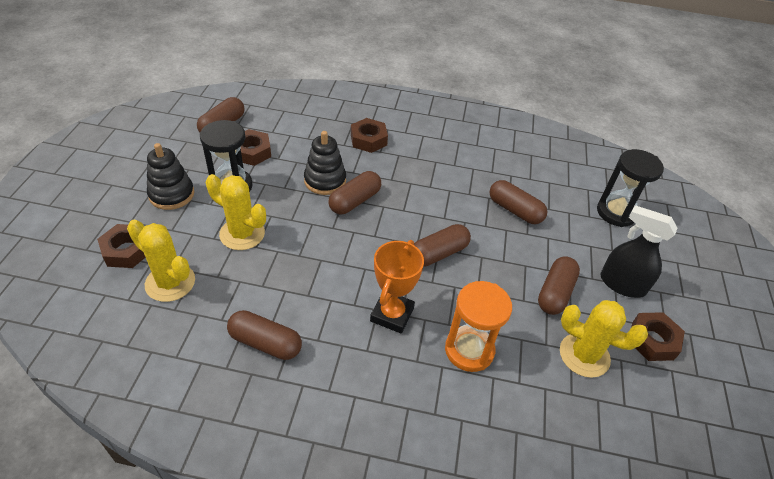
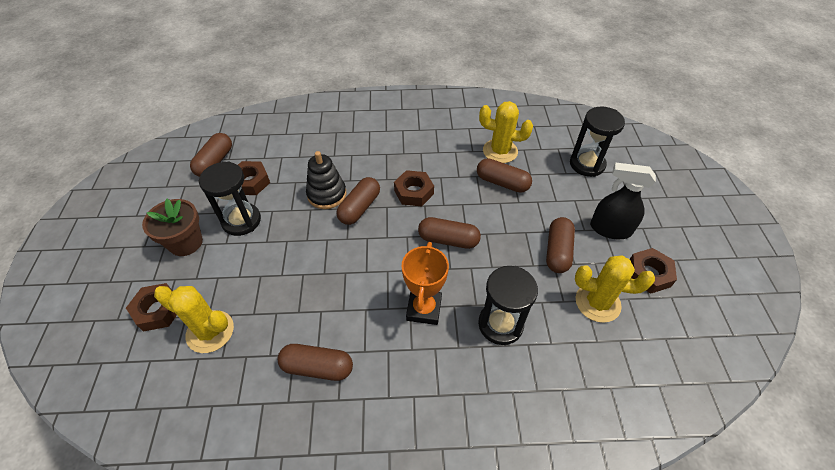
camera: 10 degrees left, 5 degrees up
black stacking toy [147,143,194,210] -> brown flower pot [142,199,203,256]
yellow cactus [206,174,266,250] -> yellow cactus moved to [479,101,533,163]
brown nut [351,118,388,153] -> brown nut moved to [394,170,434,206]
brown capsule [414,224,471,267] -> brown capsule turned 60 degrees clockwise [418,217,481,249]
orange hourglass [445,281,512,372] -> black hourglass [478,266,538,345]

